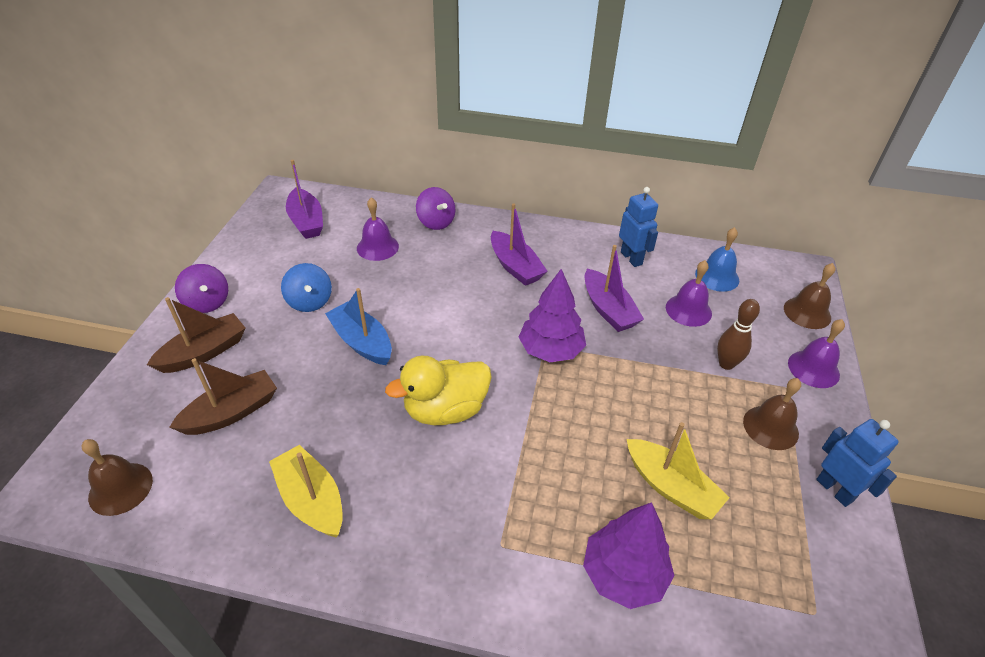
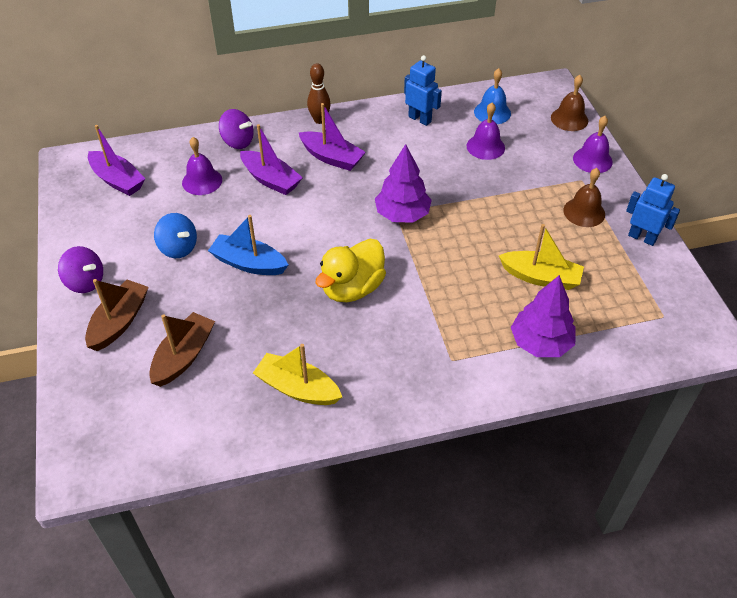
camera: 25 degrees left, 5 degrees up
brown bell [81,439,153,516] -> none
purple boat [585,245,644,332] -> purple boat moved to [240,124,303,195]
brown bowling pin [717,299,760,370] -> brown bowling pin moved to [307,63,331,124]

